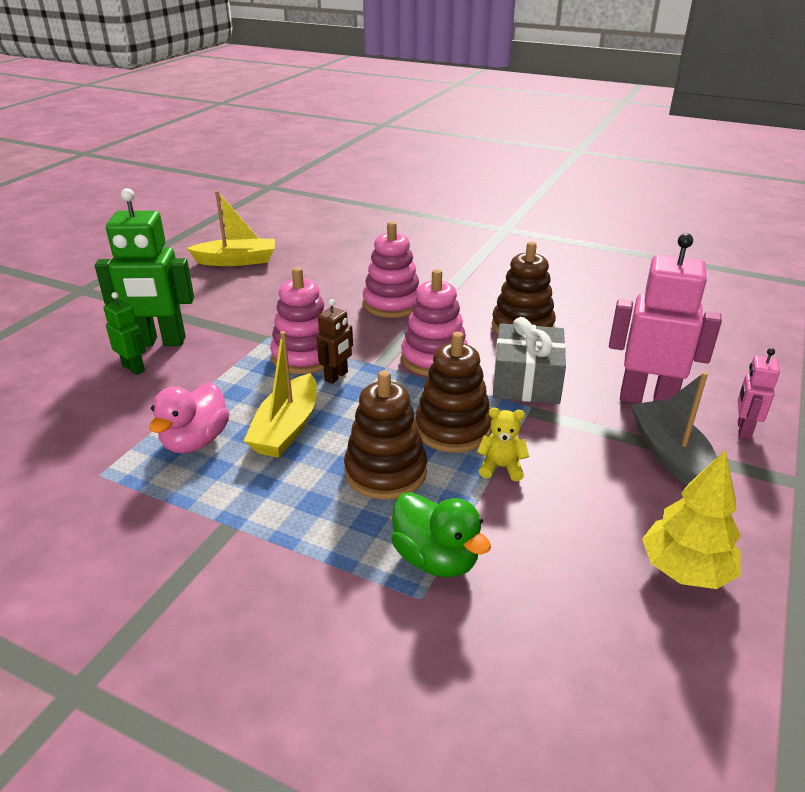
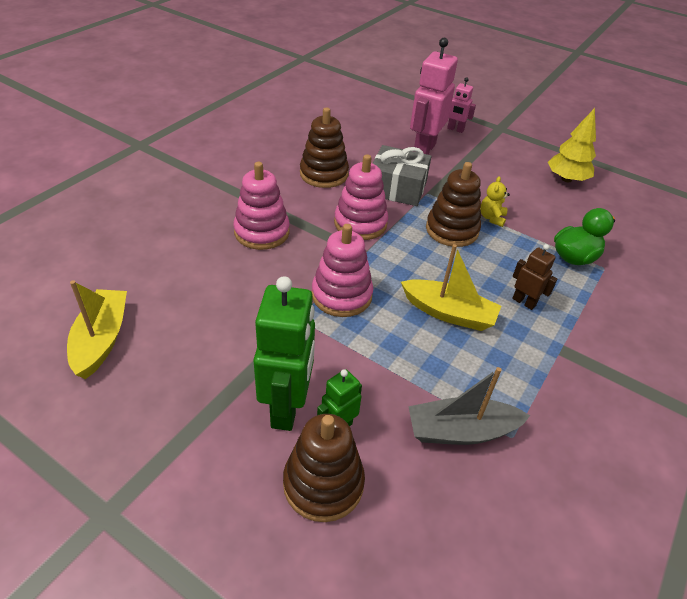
camera: 85 degrees left, 10 degrees up
pink duck [149,382,229,453] -> none
brown robot [316,299,353,384] -> brown robot moved to [512,244,557,310]
brown stacking toy [344,370,427,500] -> brown stacking toy moved to [283,414,365,522]
grey boat [631,372,717,486] -> grey boat moved to [408,367,530,445]

